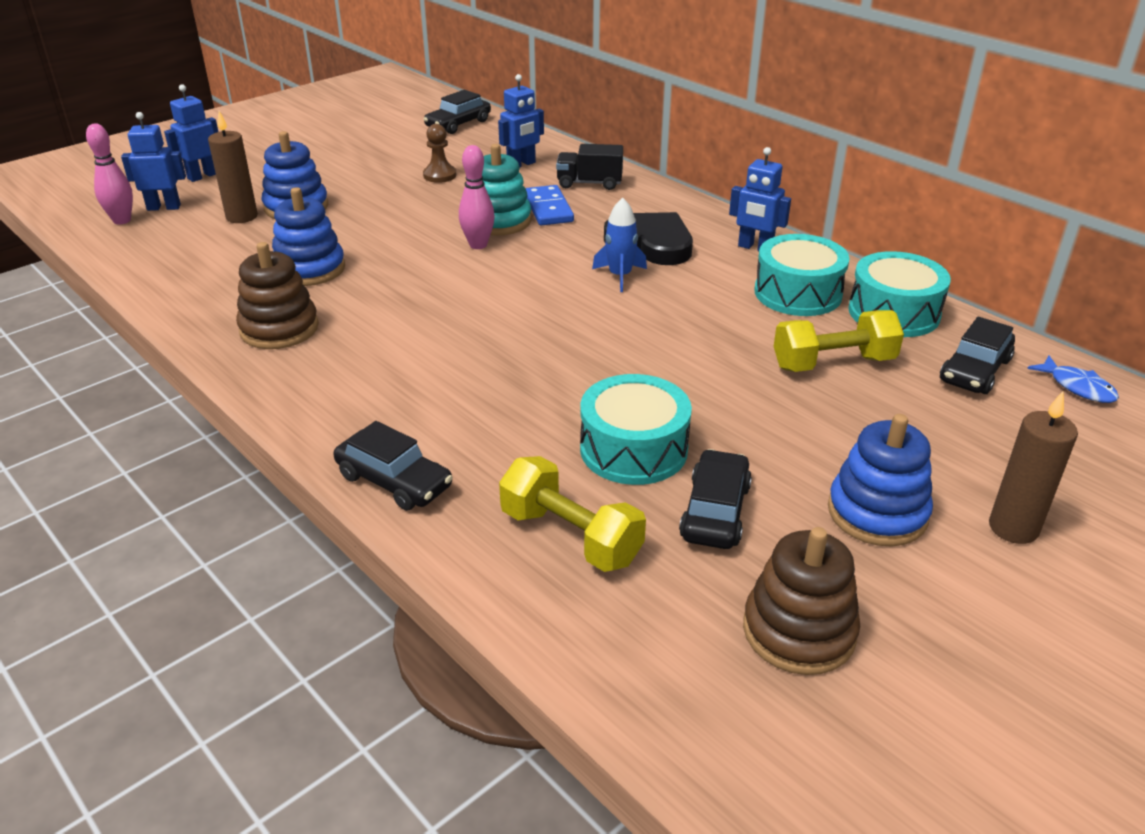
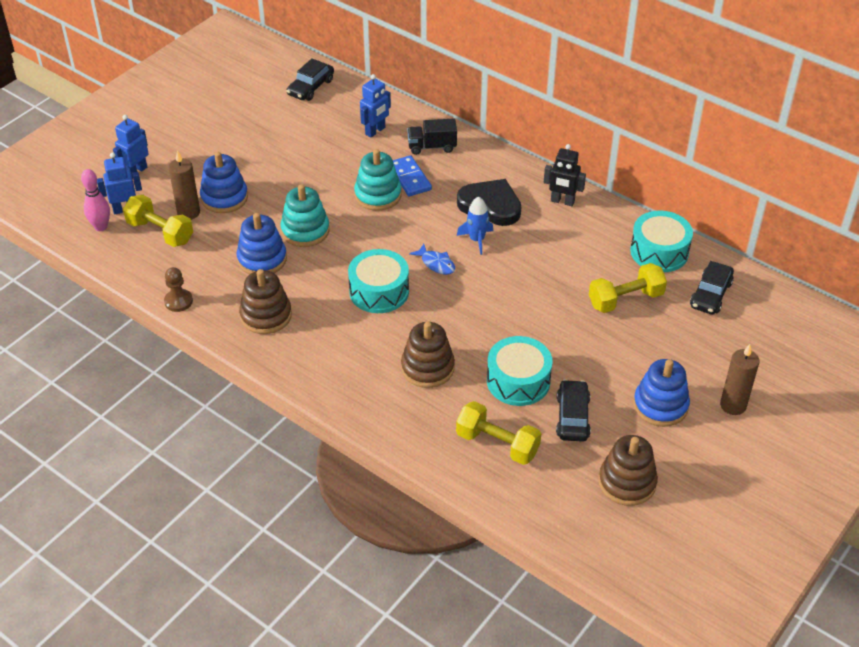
camera: 10 degrees left, 10 degrees up
black car [333,421,453,511] -> none
brown pawn [423,124,456,183] -> brown pawn moved to [164,267,193,312]
pink bowling pin [459,145,495,249] -> none
blue robot [729,147,791,251] -> black robot [544,144,586,206]
turquoise drum [754,234,850,316] -> turquoise drum moved to [348,249,409,313]
blue fish [1027,355,1119,403] -> blue fish moved to [409,244,455,275]
none -> yellow dumbbell [123,195,193,247]
none -> turquoise stacking toy [280,184,330,247]
none -> brown stacking toy [401,322,455,388]

